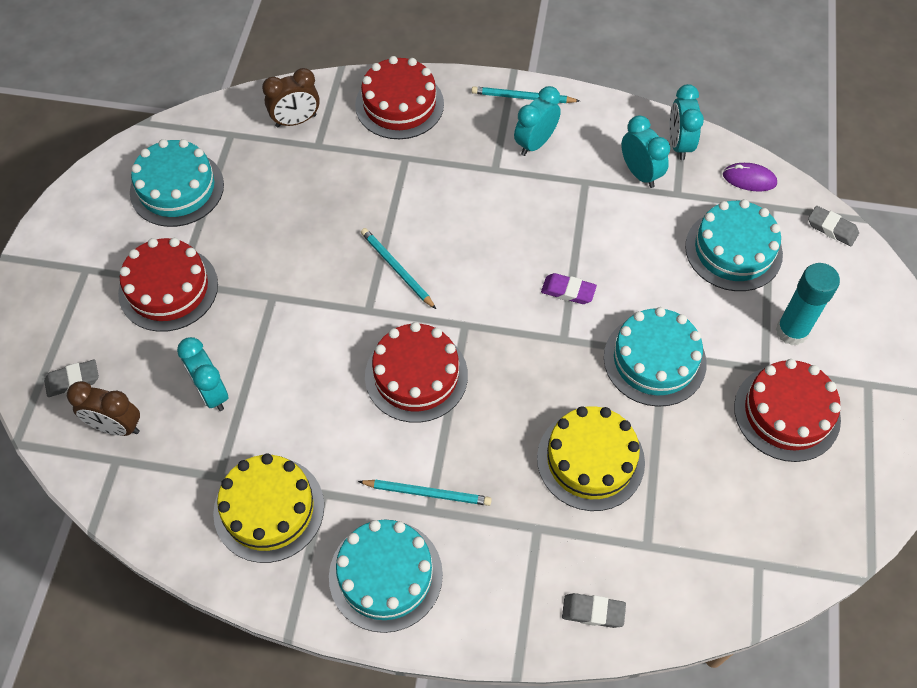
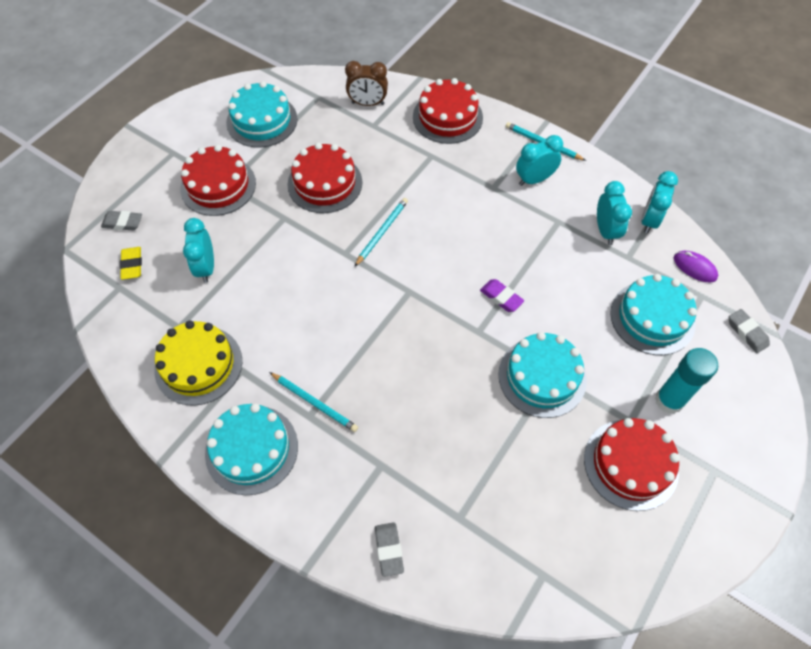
camera: 25 degrees right, 0 degrees up
brown clock [67,381,140,436] -> yellow eraser [120,247,142,280]
turquoise pencil [361,228,436,309] -> turquoise pencil turned 45 degrees clockwise [355,198,408,266]
red cake [365,322,468,423] -> red cake moved to [287,143,362,213]
yellow cake [537,406,645,511] -> none
grey eraser [562,593,626,628] -> grey eraser turned 45 degrees clockwise [375,522,404,577]

